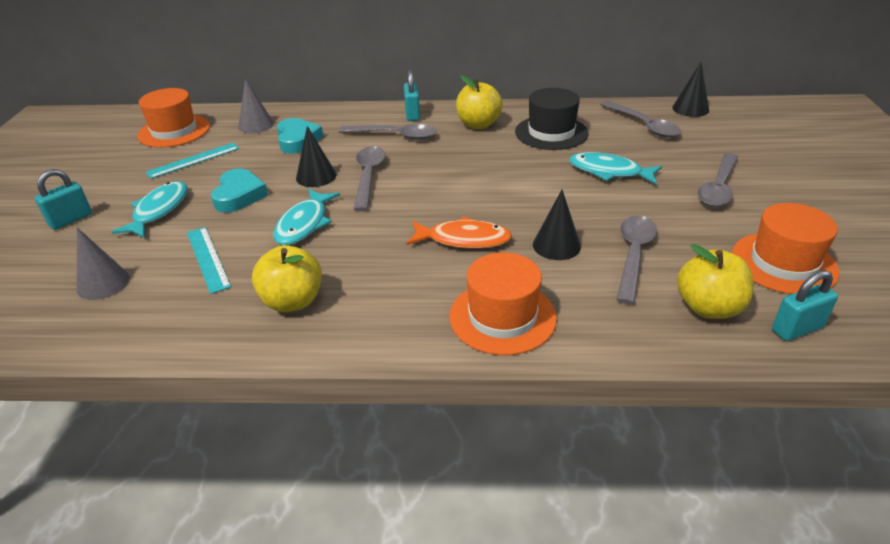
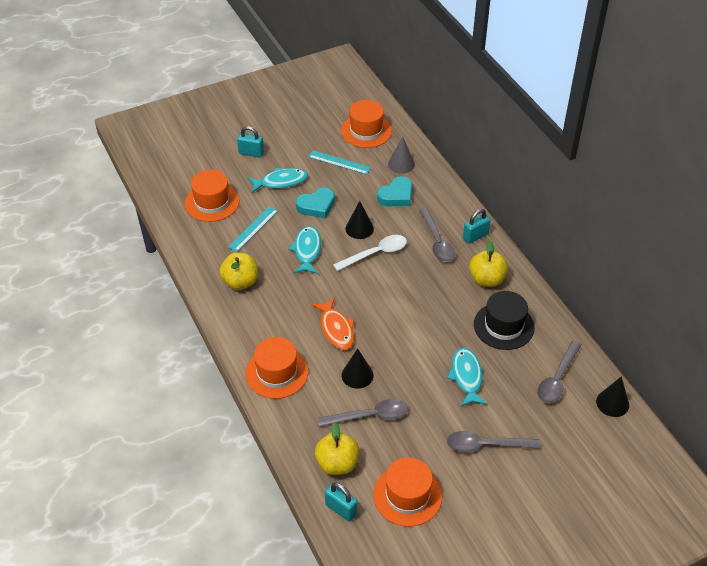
camera: 60 degrees right, 10 degrees up
grey cone [77,228,130,300] -> orange hat [185,170,239,222]
turquoise fish [274,189,340,245] -> turquoise fish turned 105 degrees clockwise [288,226,321,274]
grey spoon [353,146,386,211] -> white spoon [333,235,407,271]

